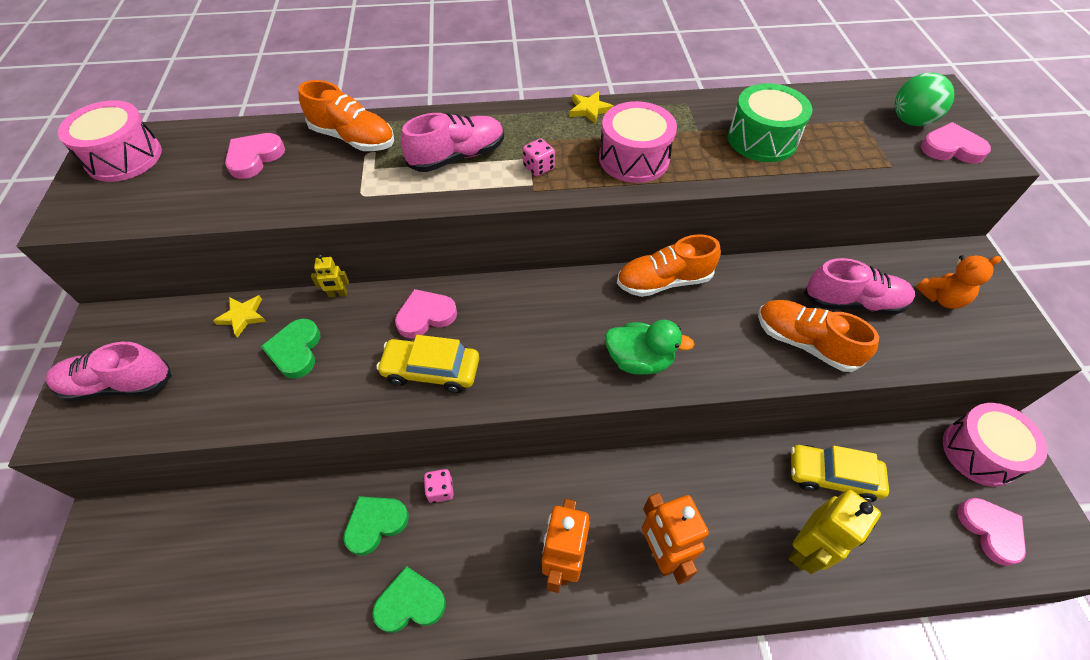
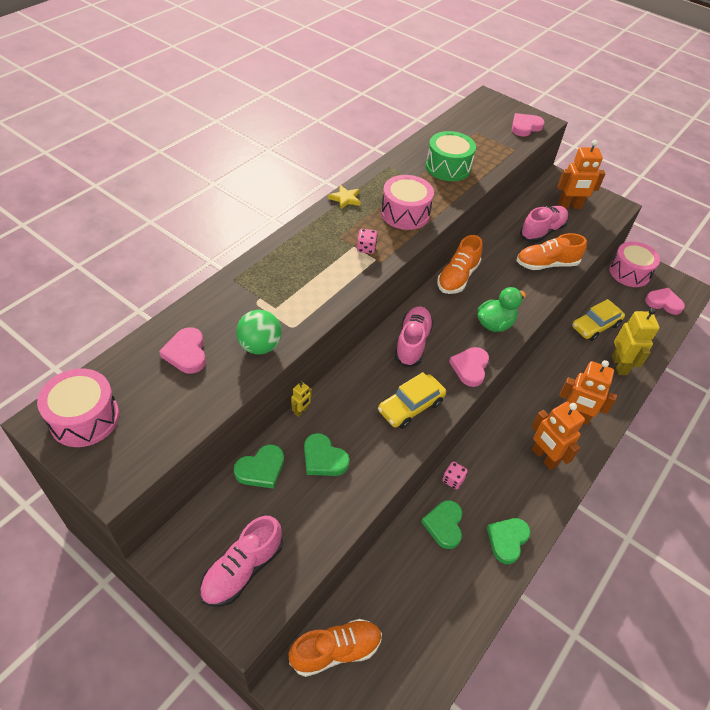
camera: 50 degrees left, 5 degrees down
yellow star [213,295,266,338] -> green heart [234,444,284,489]
orange shoe [298,80,394,151] -> orange shoe moved to [289,619,382,677]
pink heart [395,289,457,338] -> pink heart moved to [449,347,489,387]
pink shoe [401,113,504,172] -> pink shoe moved to [395,306,433,367]
green ball [895,73,954,126] -> green ball moved to [236,310,282,354]
orange teddy bear [916,255,1001,309] -> orange robot [557,140,605,209]

